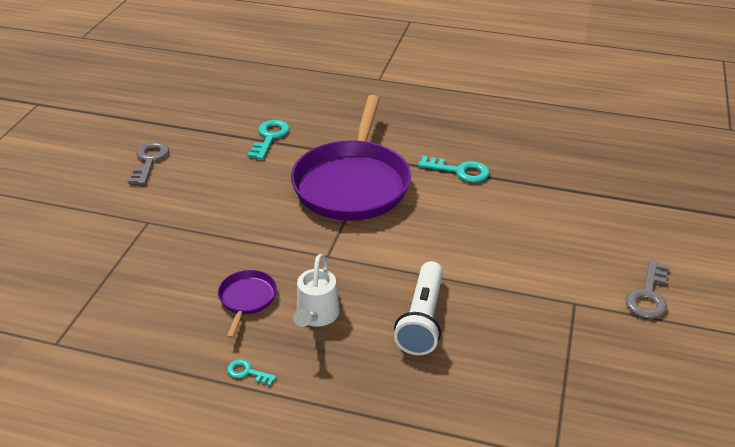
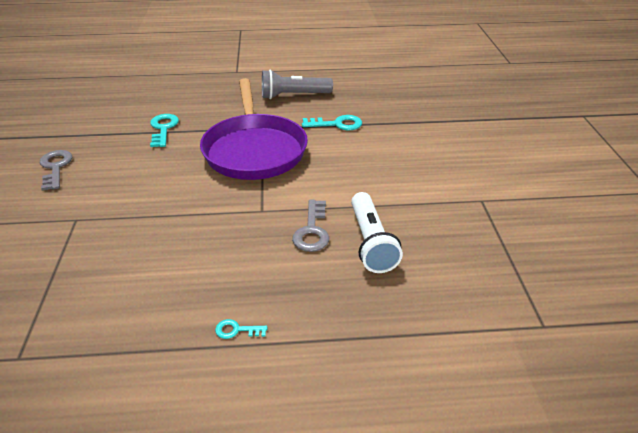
camera: 20 degrees left, 0 degrees up
purple pan [218,270,277,339] -> none
white watering can [293,254,340,327] -> none
grey key [625,260,670,319] -> grey key moved to [292,200,329,252]
none -> grey flashlight [262,70,333,99]

